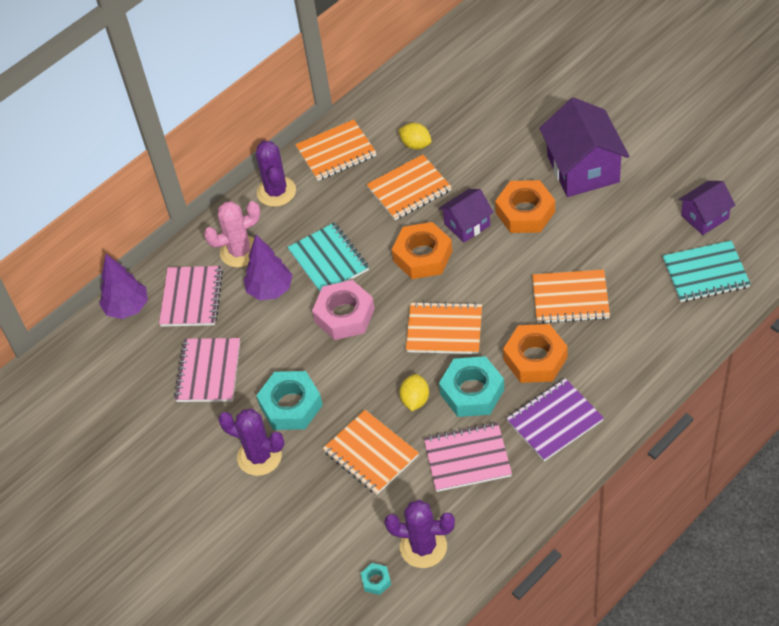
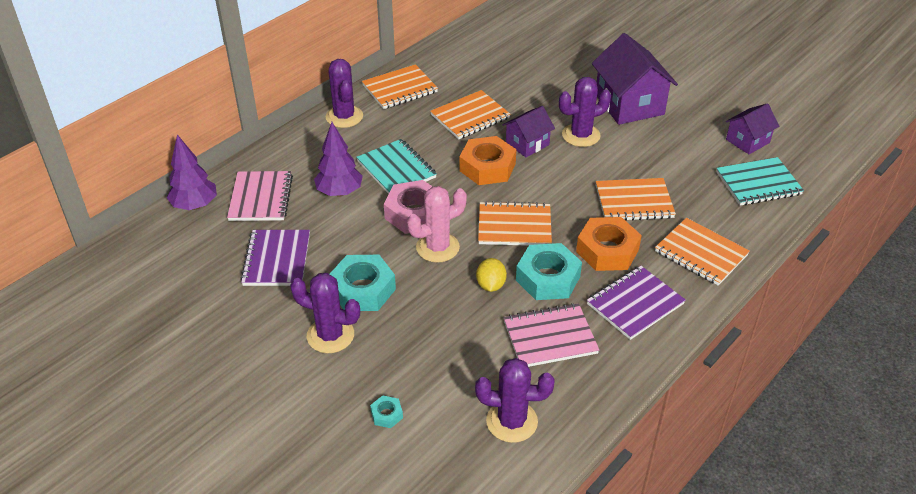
camera: 10 degrees left, 10 degrees down
pink notebook [174,338,240,402] -> purple notebook [240,230,310,286]
pink cactus [204,201,260,268] -> pink cactus moved to [407,186,467,263]
orange notebook [323,410,419,495] -> orange notebook moved to [655,218,750,286]
turquoise nut [360,563,391,595] -> turquoise nut moved to [370,395,403,428]
yellow lemon [398,123,431,150] -> none
orange nut [495,180,555,233] -> purple cactus [559,77,611,147]

